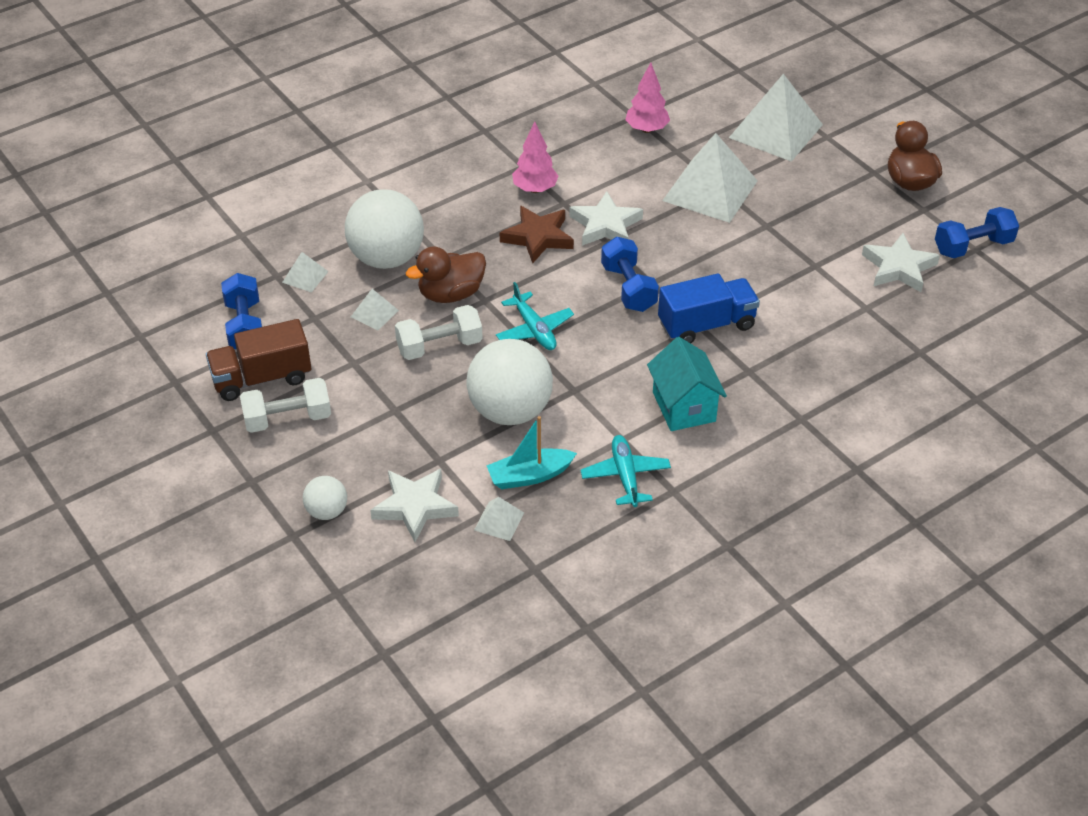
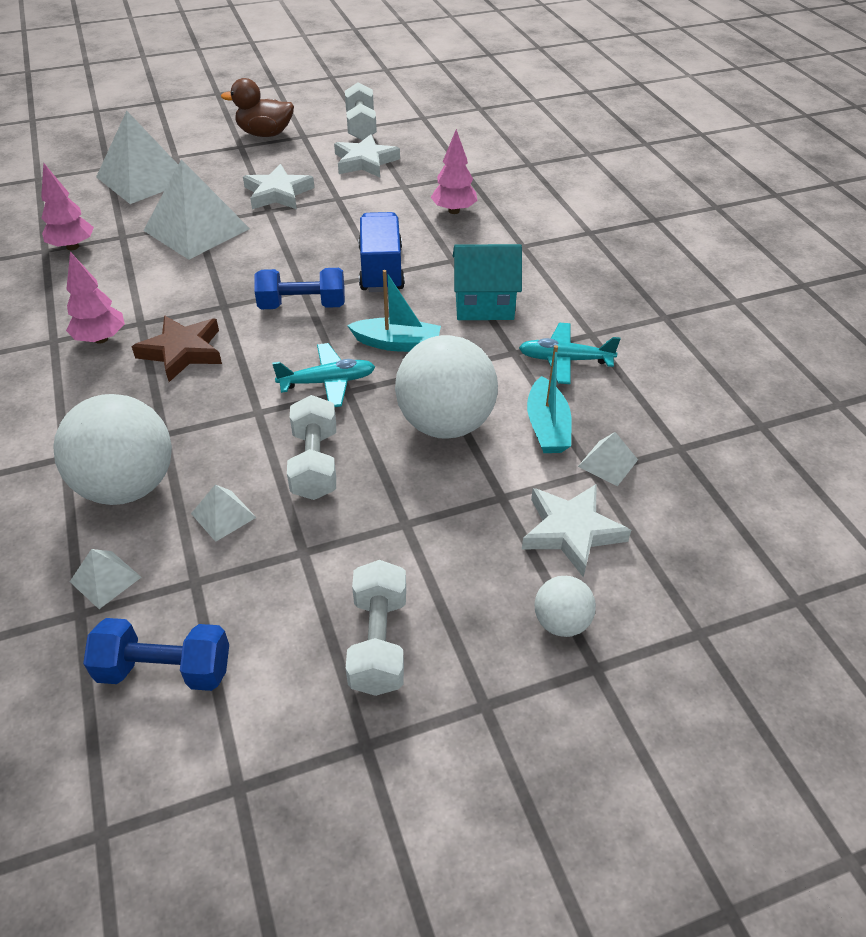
camera: 75 degrees left, 0 degrees up
brown truck [206,319,311,401] -> none
brown duck [406,246,486,303] -> none
white star [569,191,643,246] -> white star moved to [243,164,314,209]
blue dumbbell [935,207,1019,258] -> white dumbbell [345,82,377,141]
none -> turquoise boat [347,270,441,352]
none -> pink tree [431,129,478,214]

